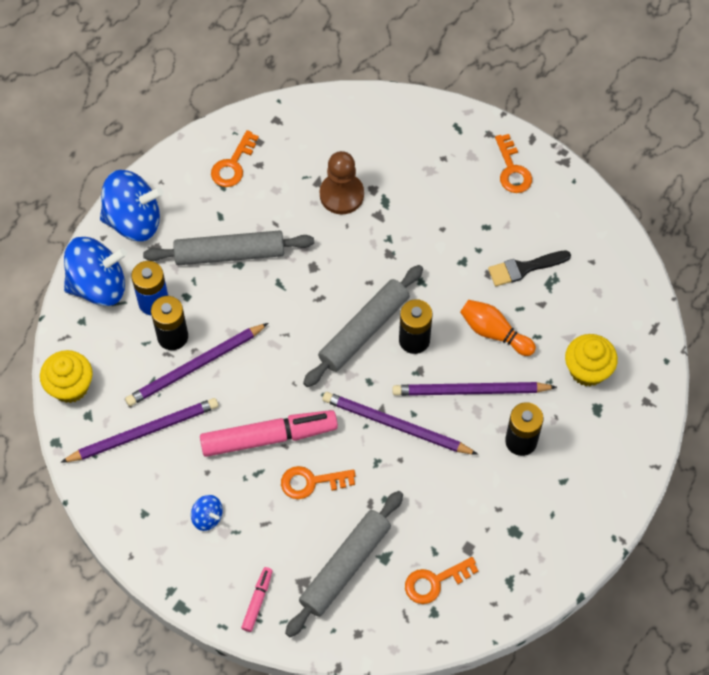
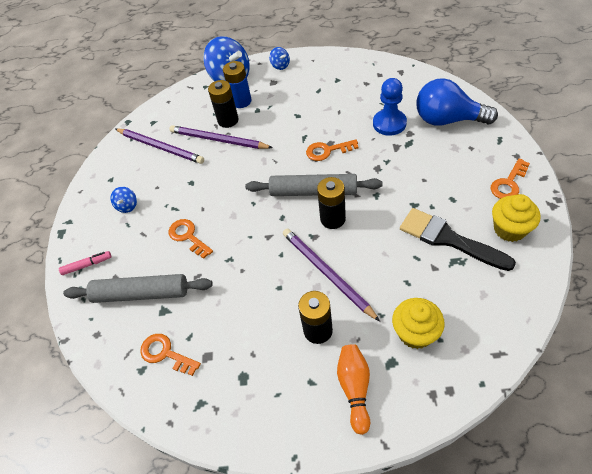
camera: 60 degrees right, 10 degrees down
yellow cupcake [40,350,93,403] -> yellow cupcake moved to [492,194,541,242]
blue spinning top [100,170,163,241] -> blue spinning top [269,47,290,70], size x0.45
grey rolling pin [143,230,314,265] -> none
pink marker [200,410,338,457] -> none
orange key [211,130,259,187] -> orange key moved to [306,139,359,161]
brown pawn [320,151,364,214] -> blue pawn [373,78,407,136]
purple pencil [322,392,478,455] -> none
orange bowling pin [460,300,536,356] -> orange bowling pin moved to [337,344,370,435]
black brush [488,250,571,286] -> black brush [400,208,516,271], size x1.55
none -> blue light bulb [416,78,498,126]

